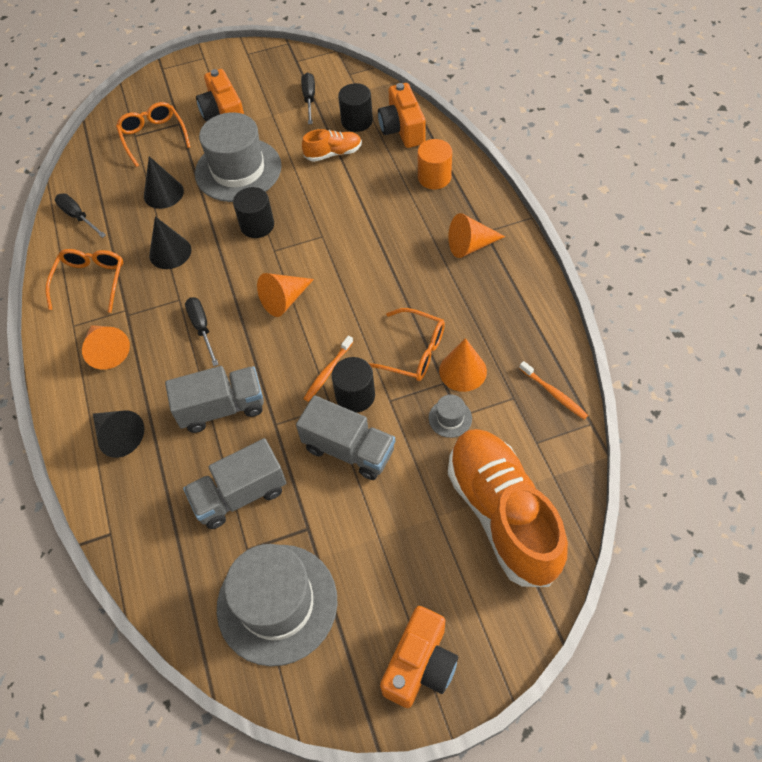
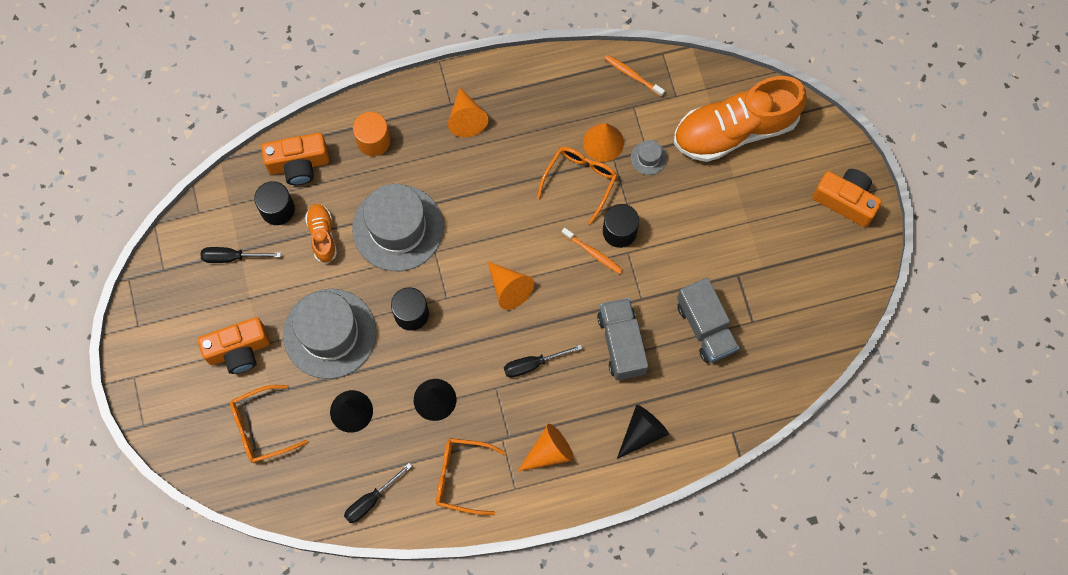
camera: 90 degrees left, 15 degrees up
grey hat [217,544,338,666] -> grey hat moved to [352,184,443,271]
grey truck [296,395,395,480] -> none
orange toothbrush [519,361,588,420] -> orange toothbrush turned 105 degrees counterclockwise [605,55,665,97]

